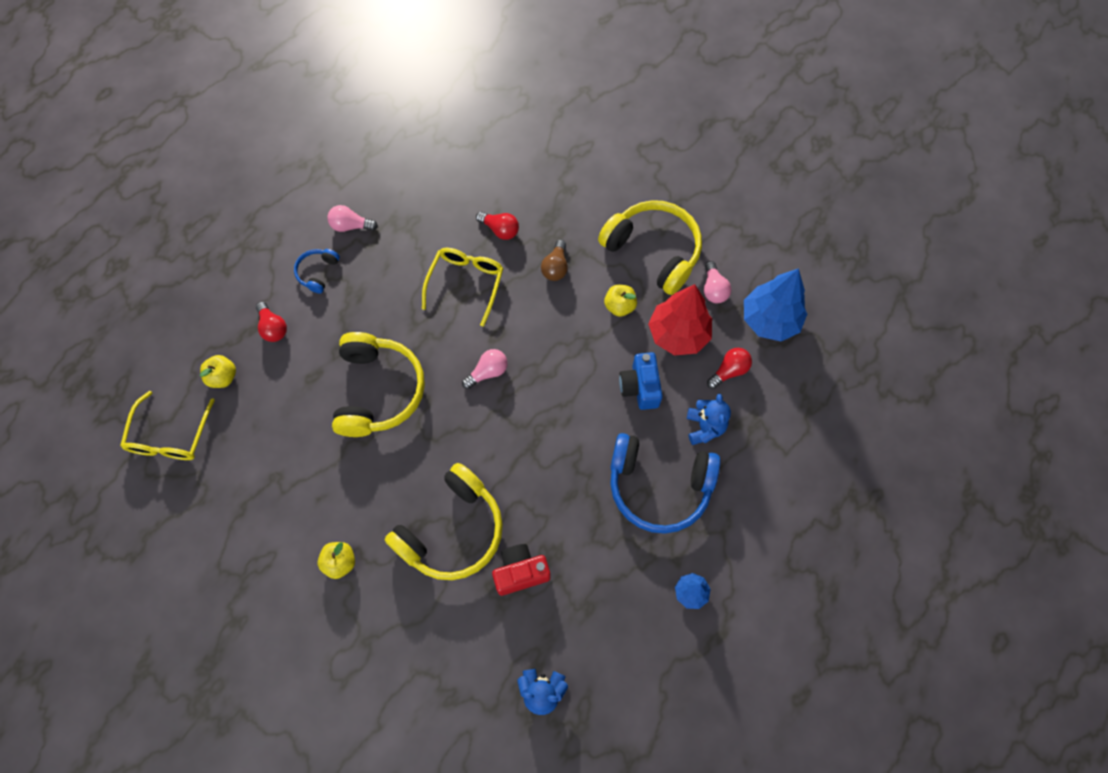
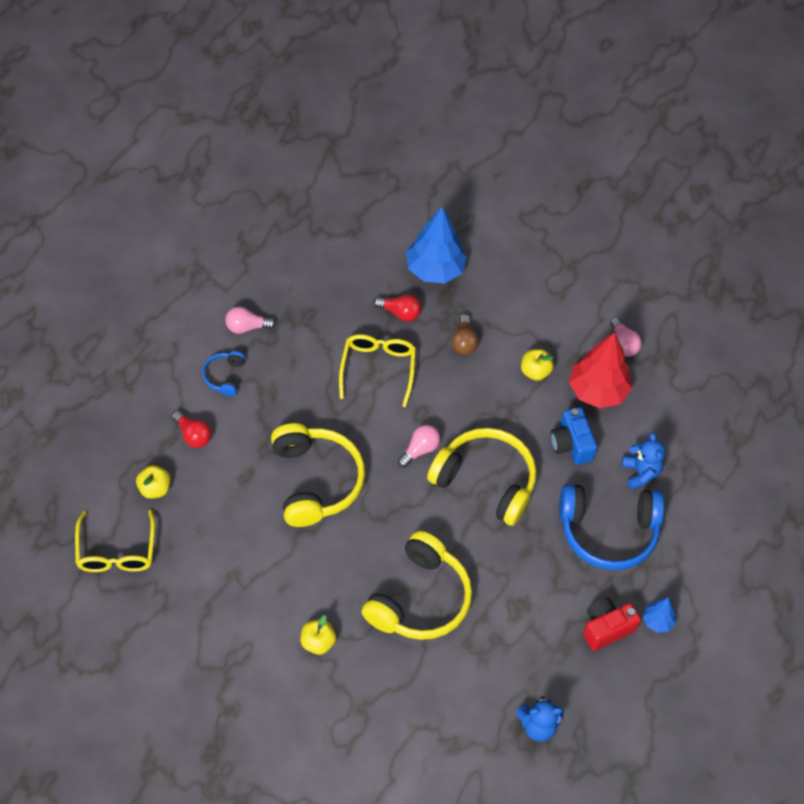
camera: 15 degrees left, 10 degrees down
red camera [492,544,550,596] -> red camera moved to [583,597,641,651]
yellow headphones [598,200,702,295] -> yellow headphones moved to [427,428,537,526]
red light bulb [707,348,752,389] -> none
blue tree [744,268,807,341] -> blue tree moved to [406,207,467,283]

